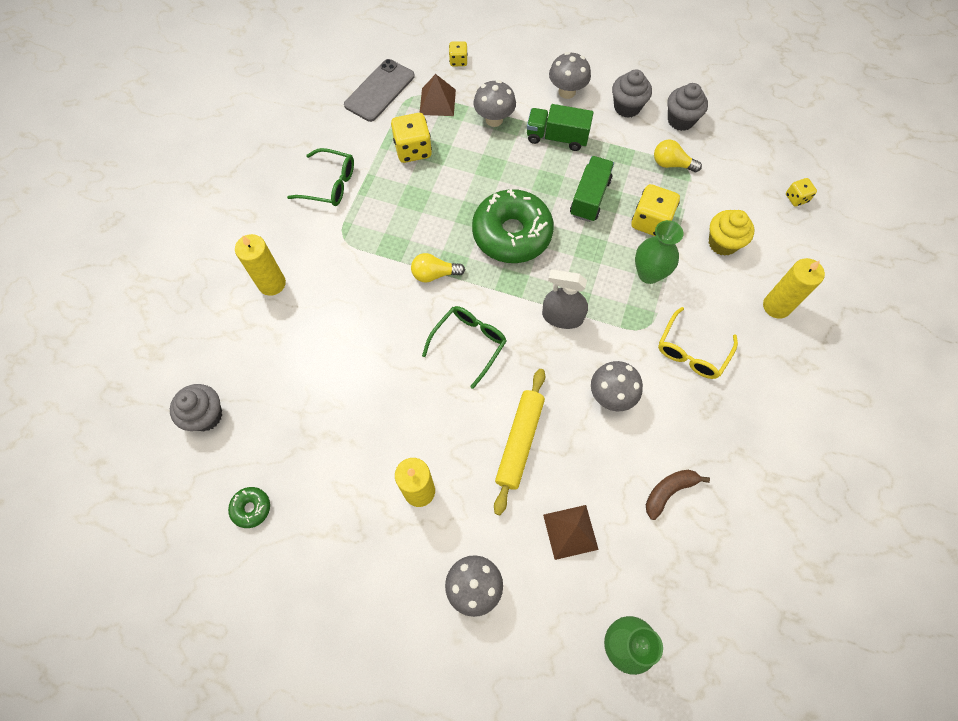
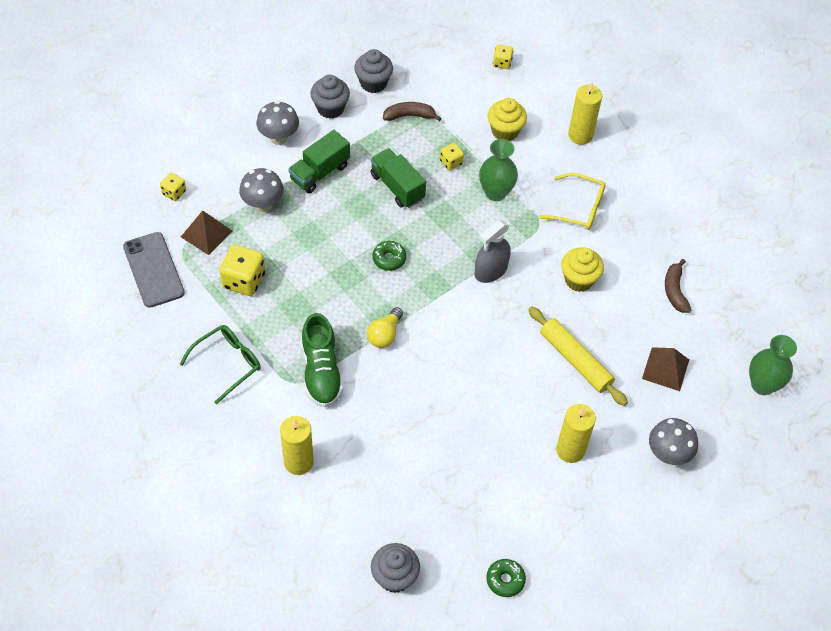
camera: 60 degrees left, 10 degrees down
green glasses [422,306,507,389] -> none
green donut [472,189,554,263] -> green donut [372,241,406,271], size x0.43
grey mushroom [591,361,643,411] -> yellow cupcake [561,248,604,292]
yellow dice [631,184,680,236] -> yellow dice [440,143,464,170], size x0.56
yellow light bulb [654,139,702,172] -> brown banana [383,102,441,121]
yellow glasses [658,307,738,379] -> yellow glasses turned 45 degrees counterclockwise [539,173,606,230]
none -> green shoe [301,313,343,407]

